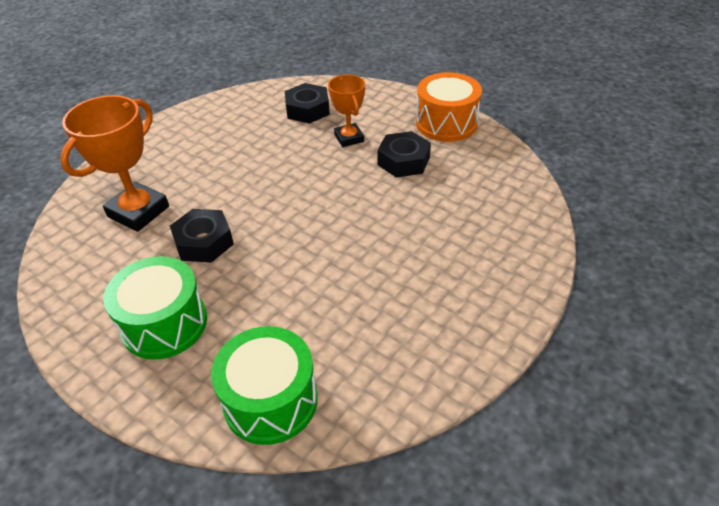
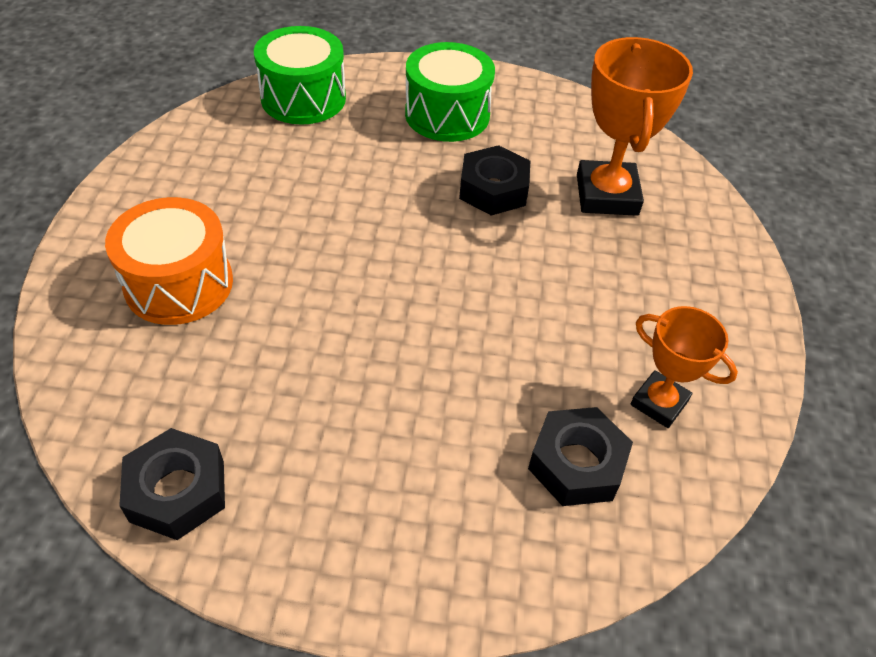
camera: 145 degrees right, 5 degrees up
orange trophy [328,74,365,147] -> orange trophy moved to [631,306,738,428]
black nut [378,131,431,177] -> black nut moved to [119,428,225,540]
orange drum [416,72,482,142] -> orange drum moved to [105,197,233,325]

